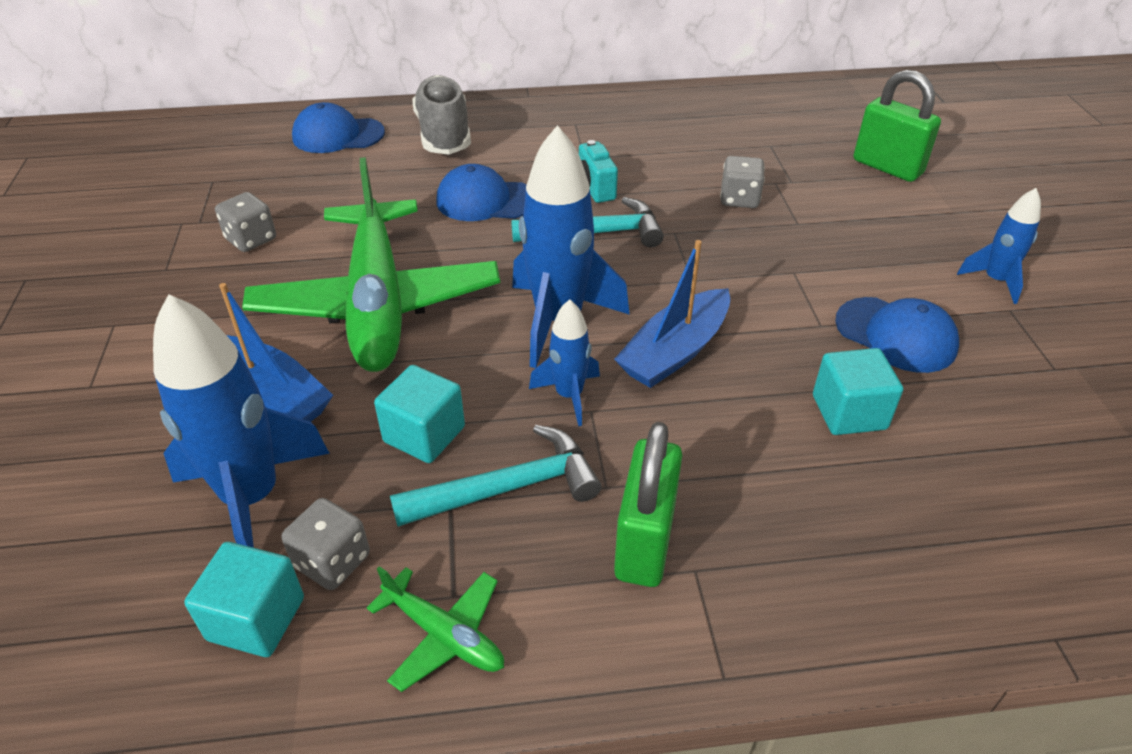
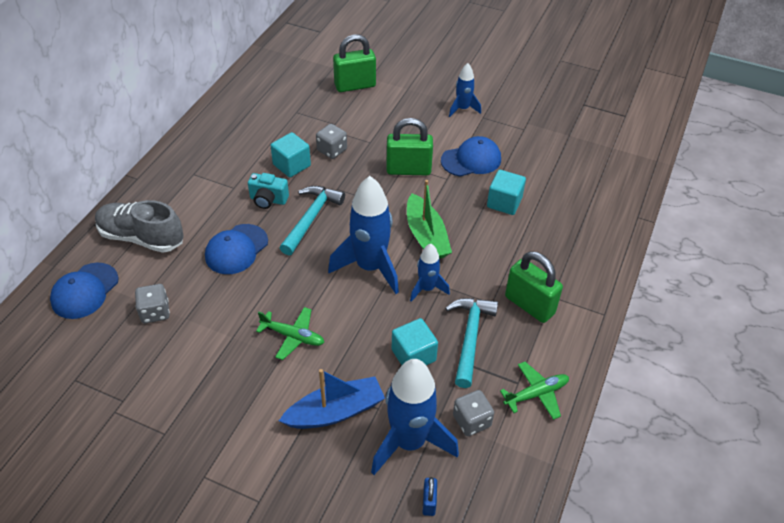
camera: 60 degrees left, 5 degrees up
turquoise cube [184,542,304,657] -> turquoise cube moved to [271,132,311,178]
grey dice [215,192,276,252] -> grey dice moved to [135,284,170,323]
green plane [242,157,500,372] -> green plane [256,307,324,360], size x0.41
blue boat [614,240,730,388] -> green boat [407,180,452,259]
none -> green padlock [386,118,433,175]
none -> blue padlock [423,477,437,516]

